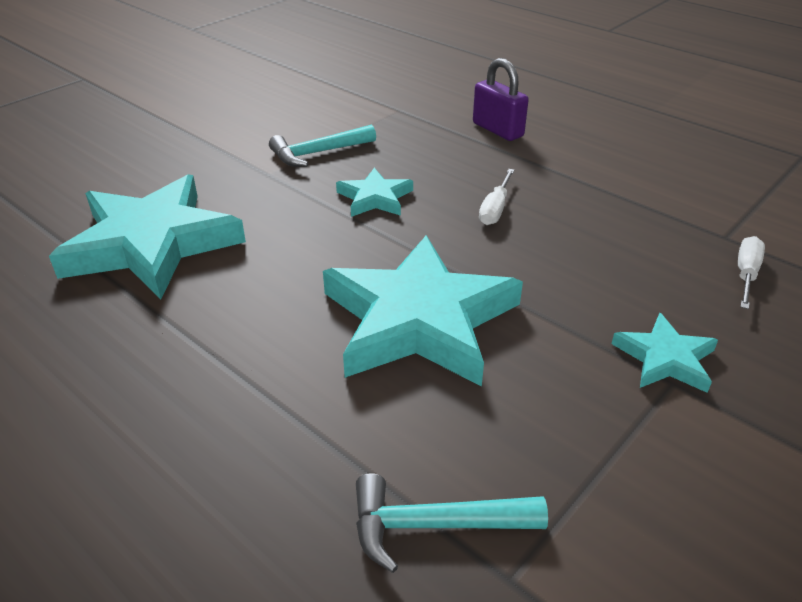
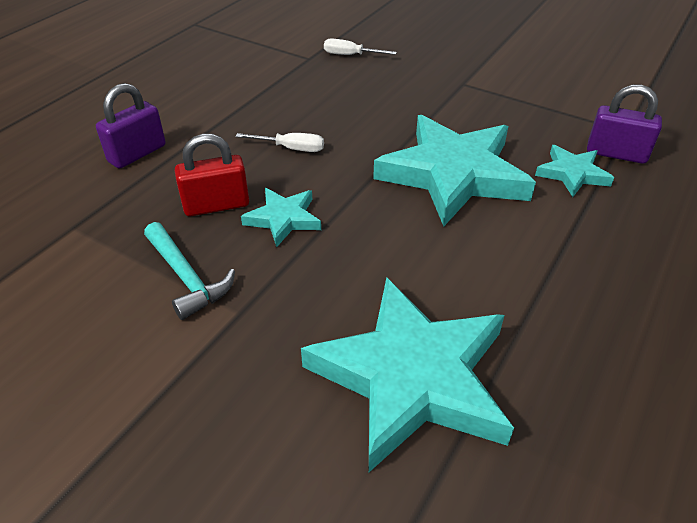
camera: 100 degrees left, 5 degrees up
turquoise hammer [356,473,548,573] -> purple padlock [587,85,662,164]
turquoise star [612,313,718,393] -> turquoise star moved to [535,145,614,197]
none -> red padlock [175,134,249,216]

